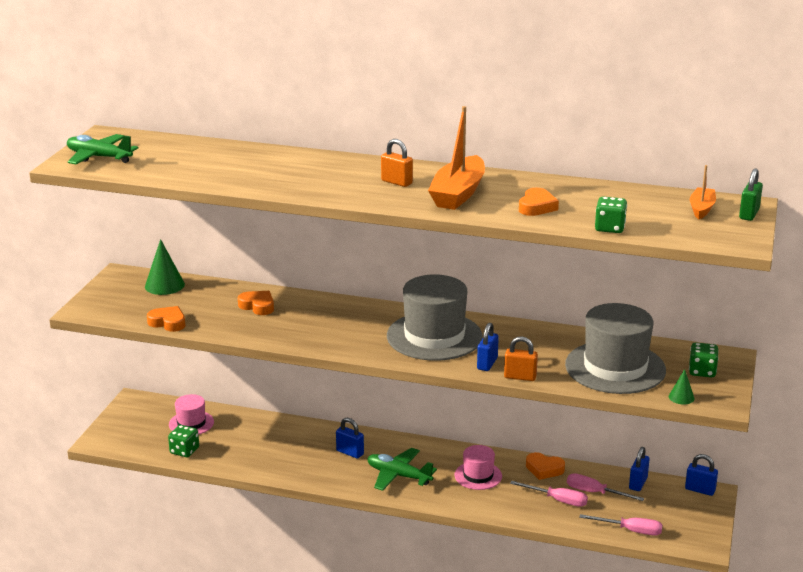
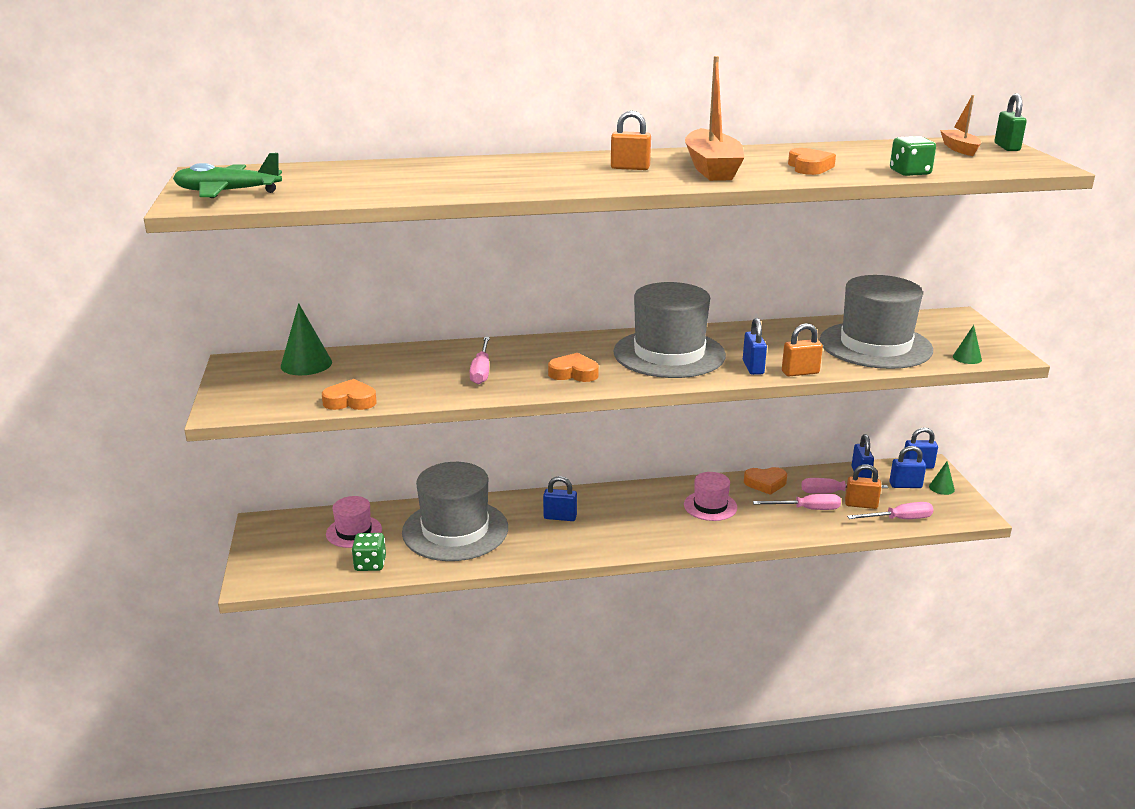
camera: 25 degrees left, 0 degrees up
orange heart [238,291,274,315] -> orange heart moved to [548,353,599,382]
green plane [367,448,437,491] -> none
green dice [689,342,719,377] -> none
none -> grey hat [402,462,508,561]
none -> pink screwdriver [469,337,490,384]
none -> orange padlock [845,464,882,509]
none -> blue padlock [889,446,926,488]
none -> green cone [929,461,955,495]

